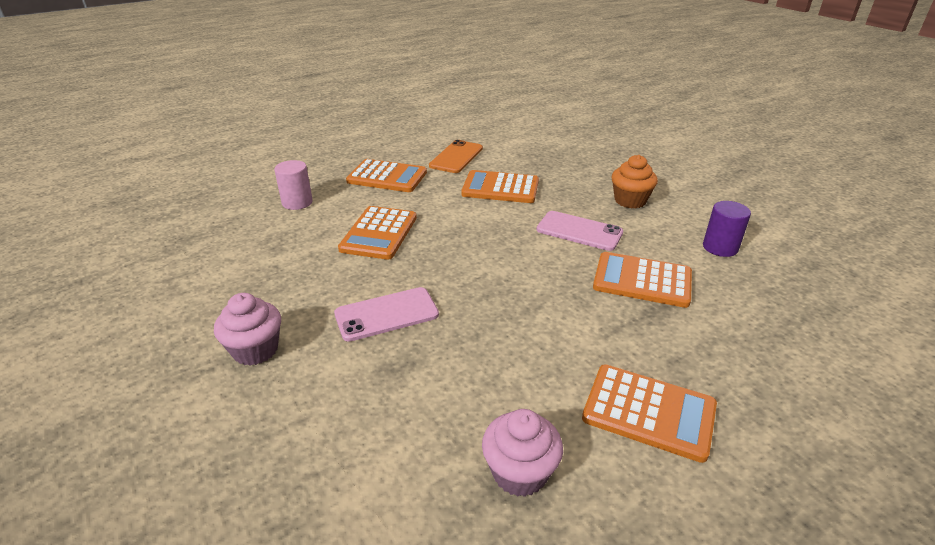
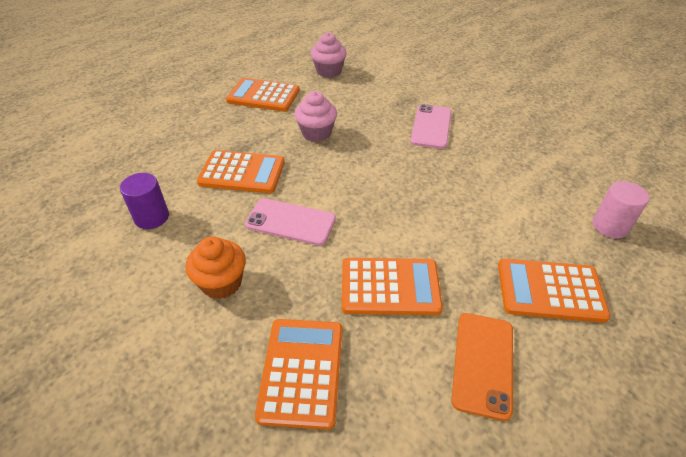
camera: 170 degrees right, 10 degrees up
pink cupcake [214,293,281,365] -> pink cupcake moved to [294,91,337,142]
pink phone [334,287,439,342] -> pink phone turned 45 degrees counterclockwise [410,104,452,149]
orange calculator [338,206,417,260] -> orange calculator moved to [255,319,342,430]

